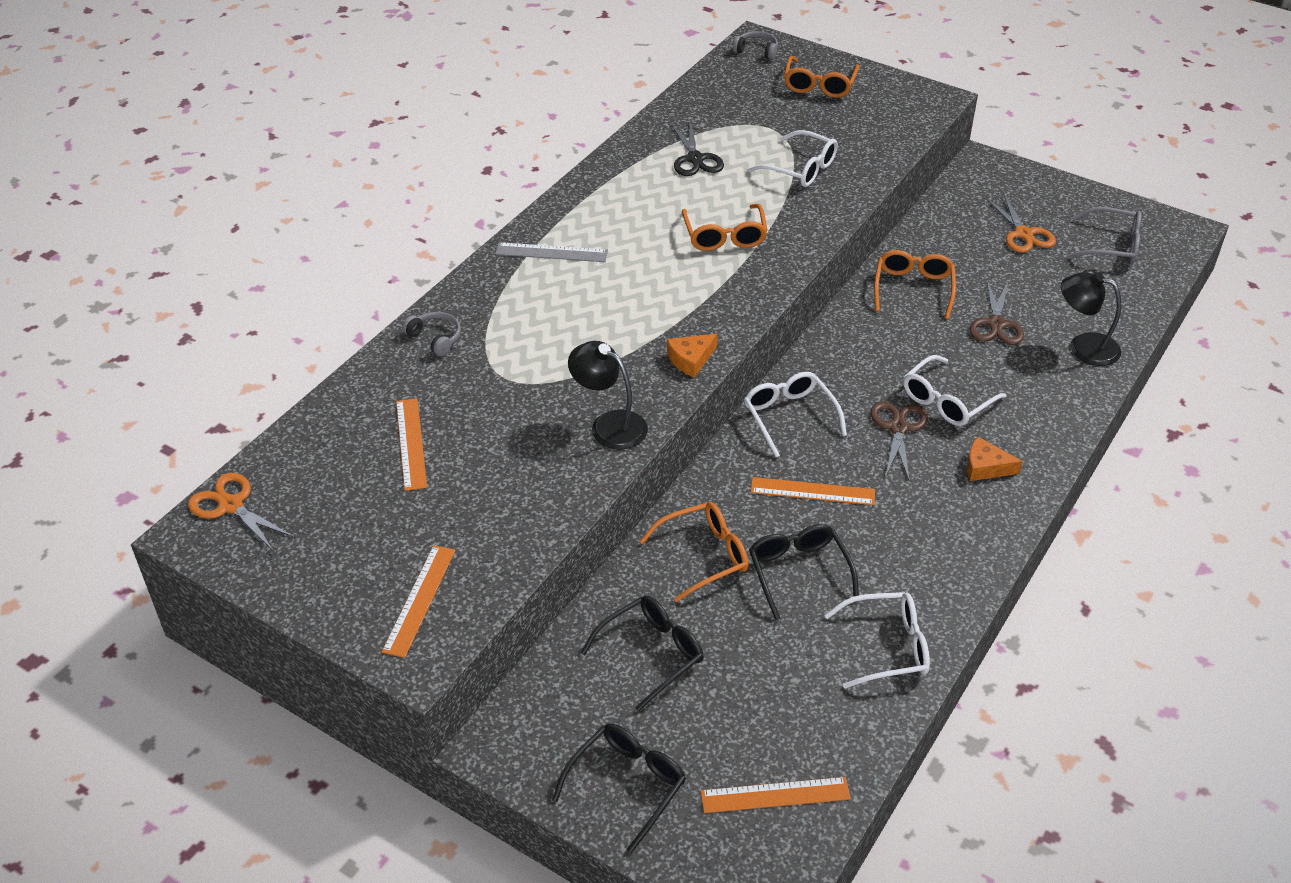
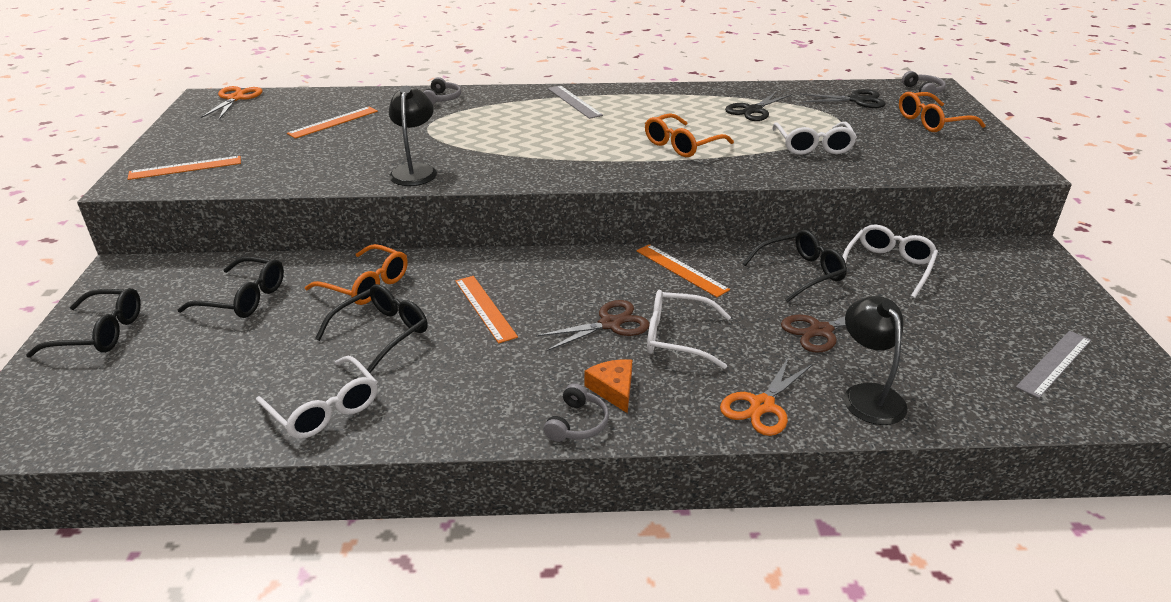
camera: 55 degrees right, 10 degrees down
orange cheese [667,334,718,378] -> none
orange ruler [701,777,851,813] -> orange ruler moved to [636,244,730,297]
white glasses [744,372,847,457] -> white glasses moved to [842,224,938,298]
orange glasses [874,250,956,319] -> black glasses [743,230,847,302]
orange scissors [986,194,1056,253] -> orange scissors moved to [720,357,813,436]
grey glasses [1067,207,1142,264] -> grey ruler [1016,331,1091,399]
none -> grey headphones [544,383,609,442]
none -> black scissors [800,89,886,108]

